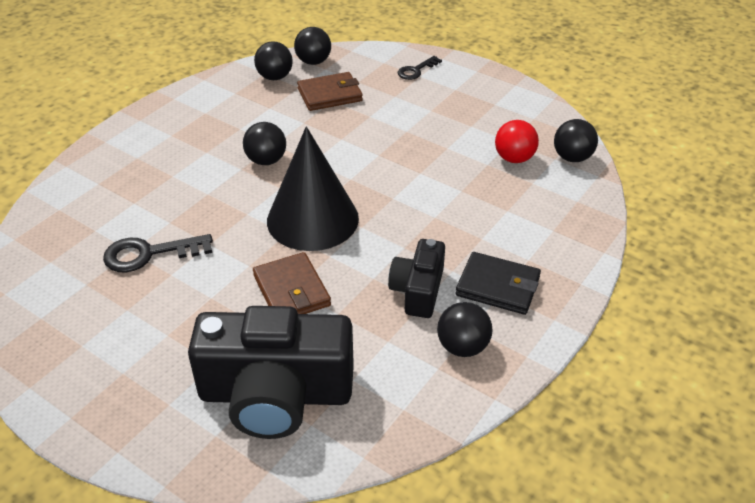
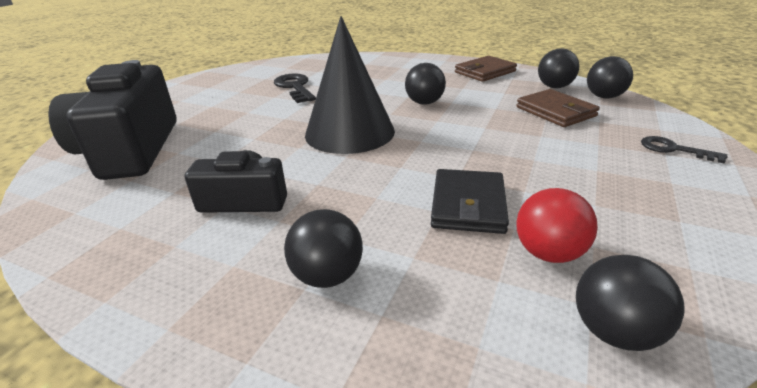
camera: 80 degrees right, 10 degrees down
brown wallet [253,252,331,314] -> brown wallet moved to [455,56,517,82]
black ball [437,302,493,357] -> black ball moved to [284,209,363,288]
black wallet [455,252,541,315] -> black wallet moved to [431,169,509,234]

